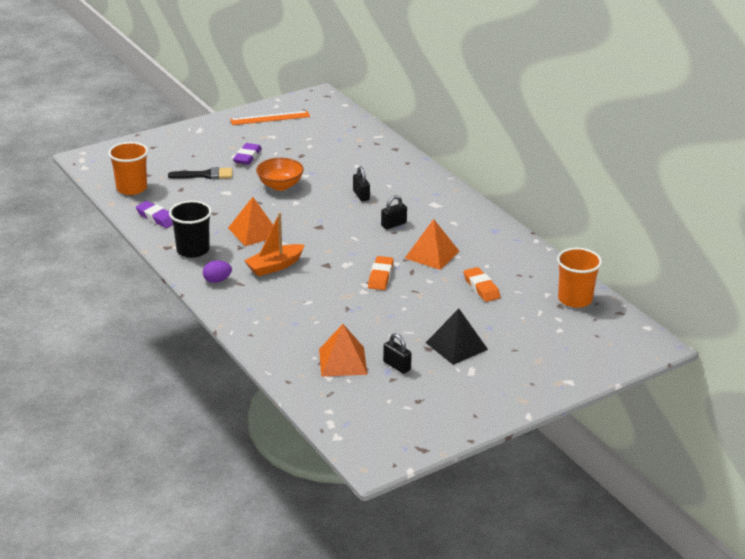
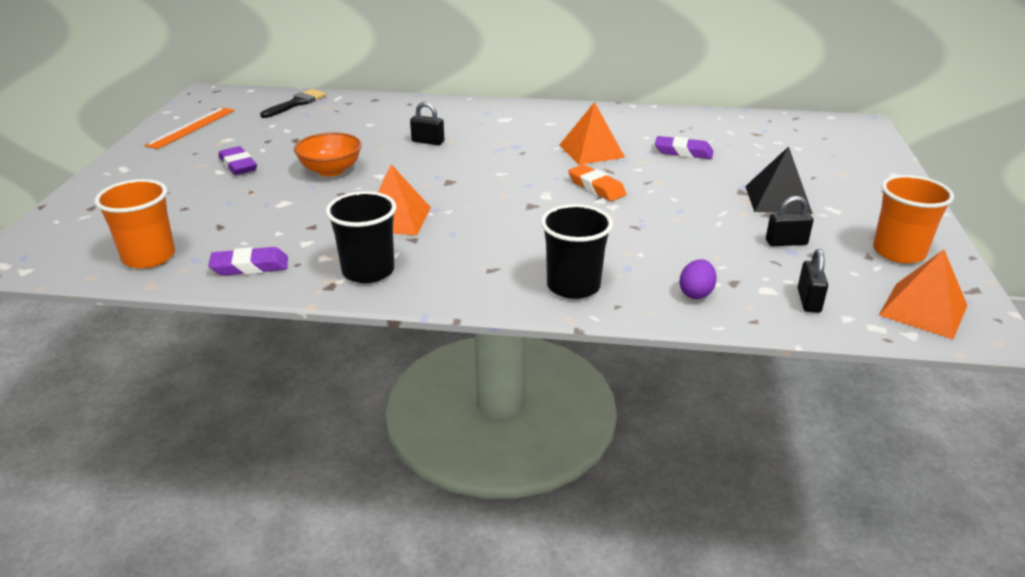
camera: 50 degrees left, 0 degrees up
black brush [168,167,232,179] -> black brush moved to [260,89,326,118]
purple egg [203,260,232,283] -> purple egg moved to [679,259,717,299]
orange boat [244,213,305,276] -> none
orange pyramid [319,324,367,377] -> orange pyramid moved to [879,249,968,339]
black padlock [381,195,407,229] -> black padlock moved to [798,249,828,313]
orange eraser [463,267,500,302] -> purple eraser [655,136,713,159]
orange cup [557,248,602,308] -> orange cup moved to [873,175,954,263]
none -> black cup [541,204,613,299]

